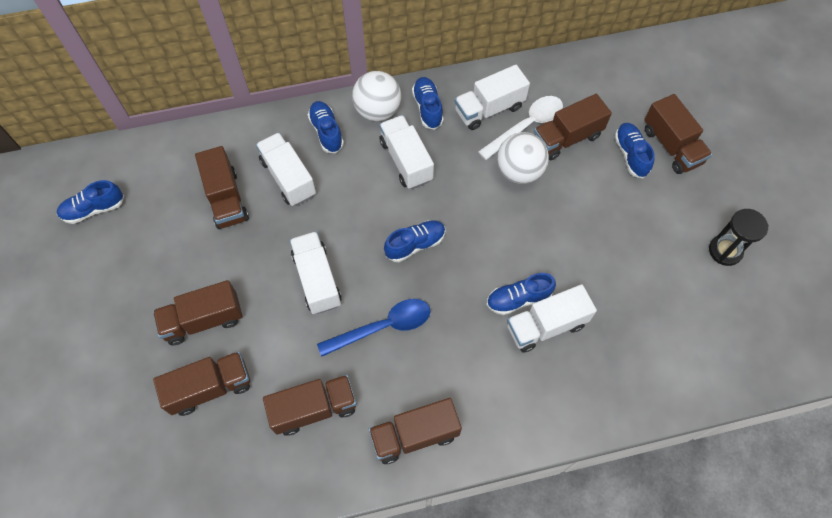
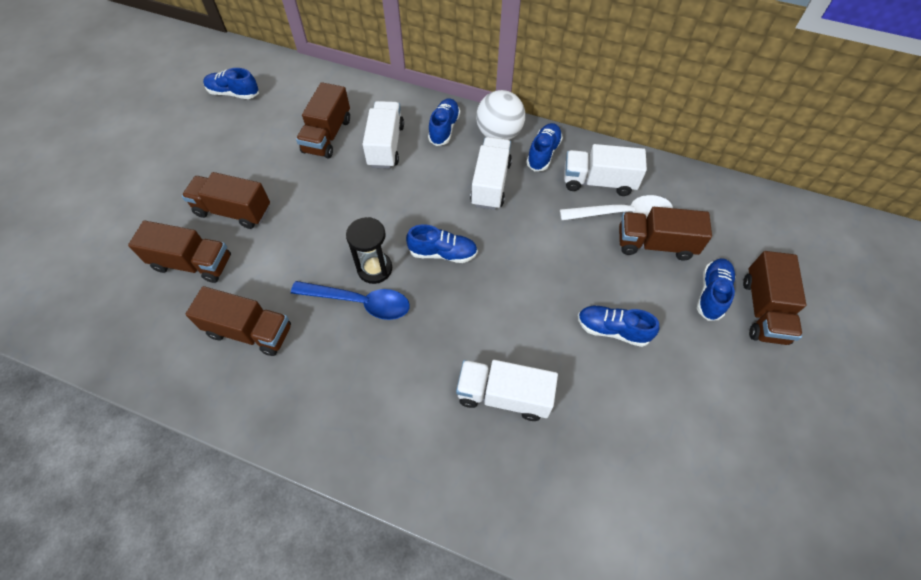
camera: 35 degrees right, 5 degrees down
white truck [290,231,342,314] -> none
brown truck [369,398,462,464] -> none
blue shoe [487,273,556,315] -> blue shoe moved to [578,306,659,347]
white ball [497,132,549,184] -> none
black hourglass [709,209,769,266] -> black hourglass moved to [346,217,392,284]

